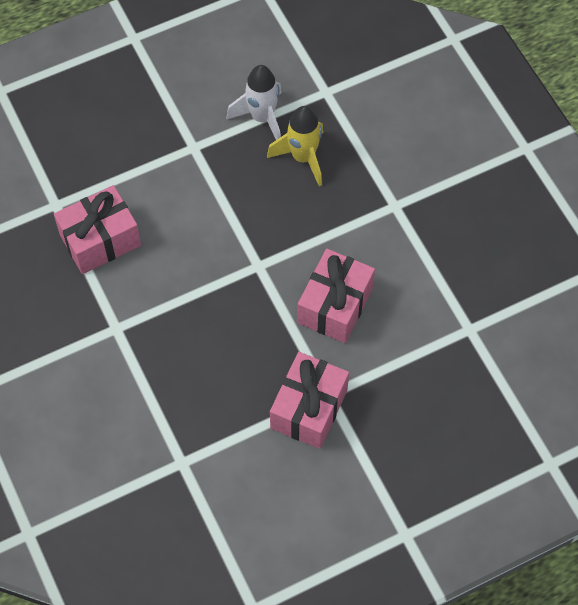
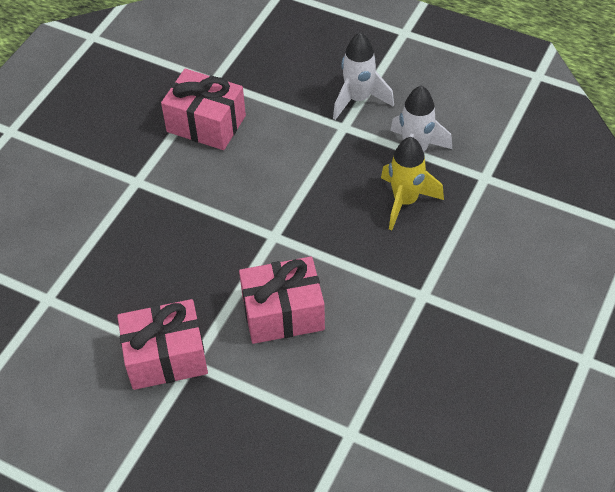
camera: 55 degrees right, 10 degrees down
none -> white rocket [333,32,394,120]

